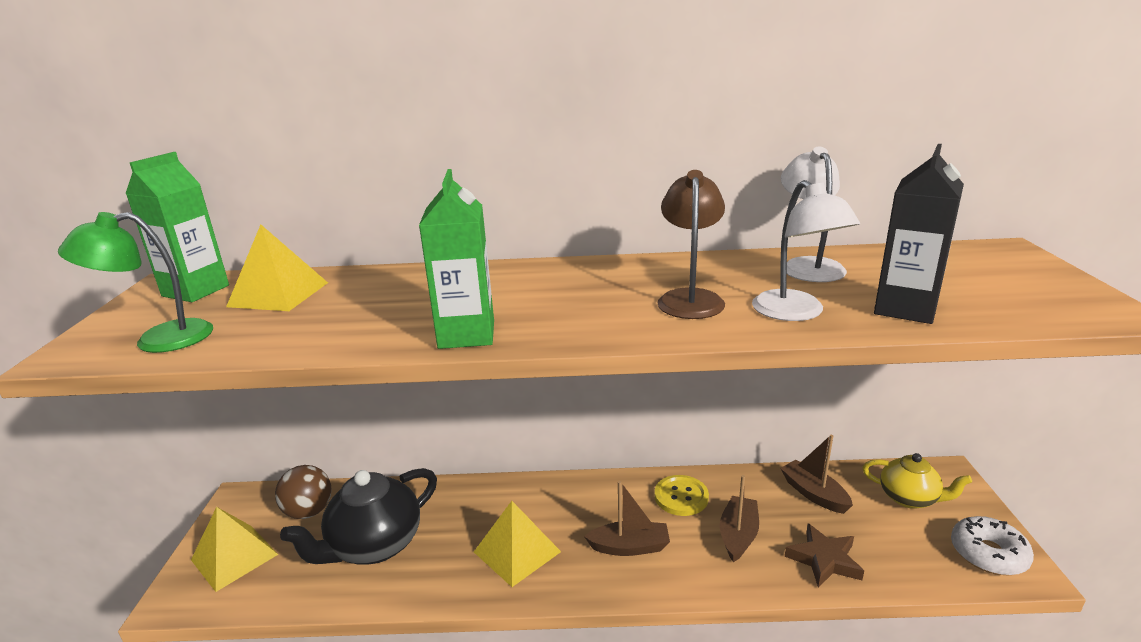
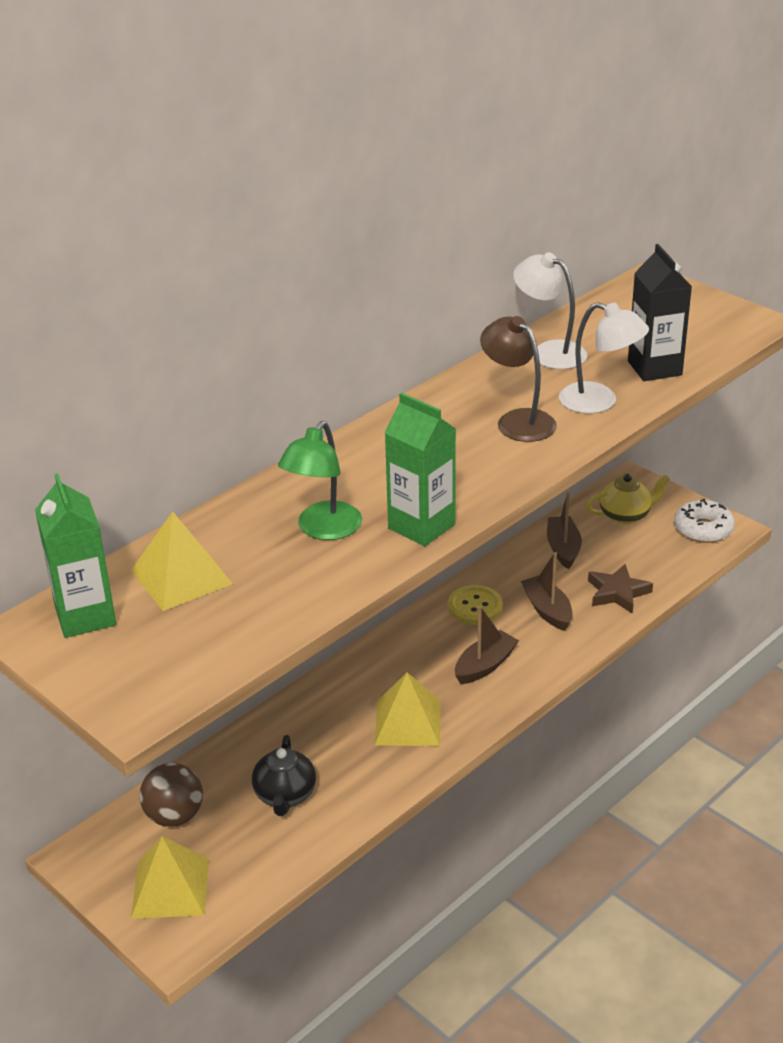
camera: 45 degrees left, 10 degrees up
green lamp [58,212,213,353] -> green lamp moved to [278,421,362,540]
black teapot [280,468,437,565] -> black teapot [252,735,316,816], size x0.62
brown boat [780,435,853,514] -> brown boat turned 75 degrees clockwise [547,492,582,569]

